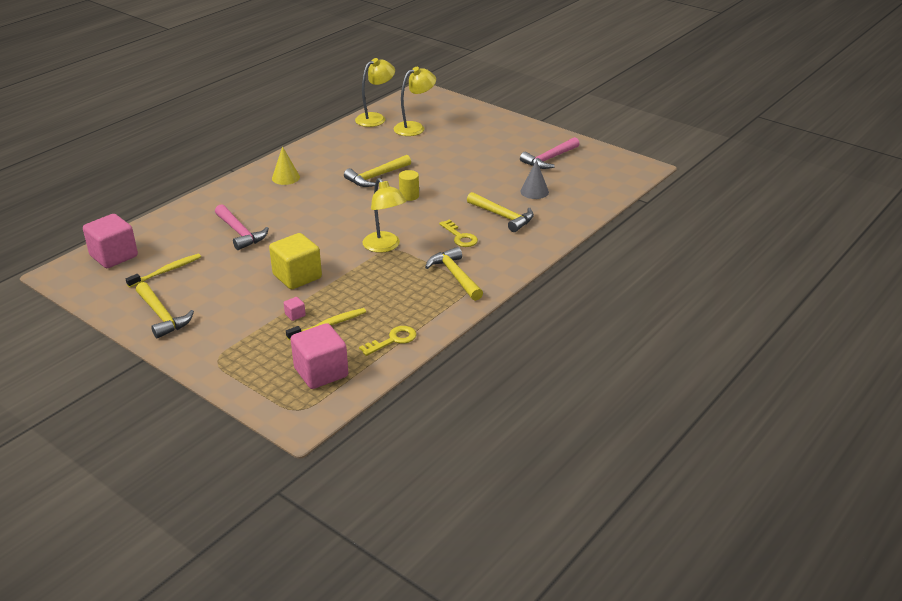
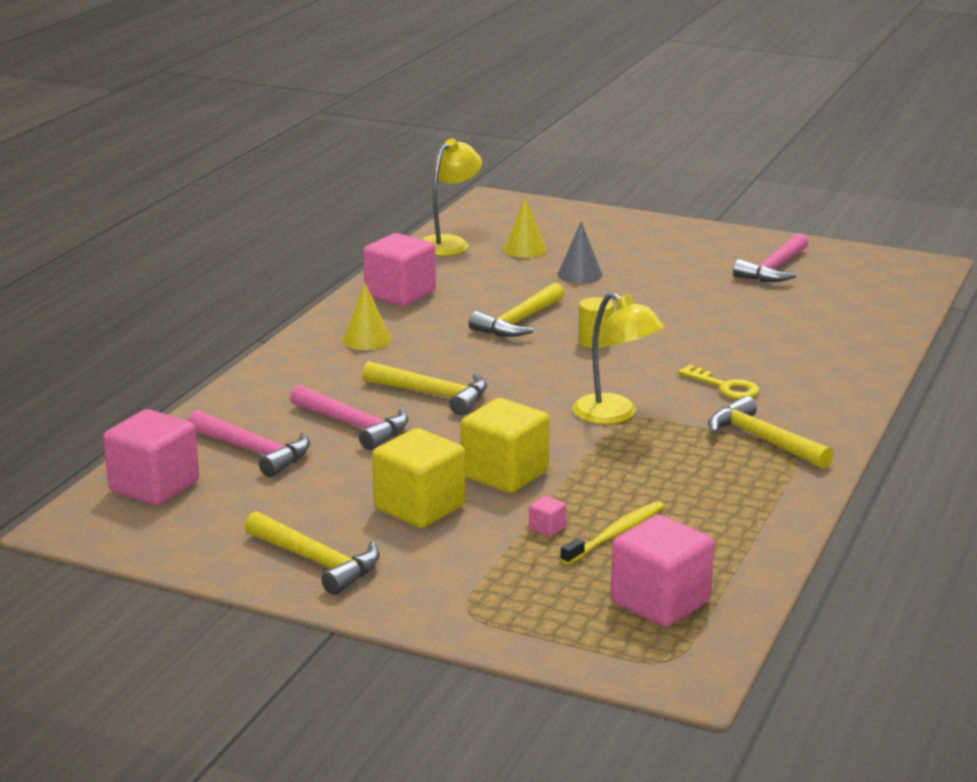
camera: 15 degrees left, 10 degrees down
yellow toothbrush [126,254,201,288] -> none
yellow key [359,326,417,356] -> none
yellow lamp [394,67,436,136] -> yellow cone [503,198,547,258]
yellow hammer [467,192,534,232] -> yellow hammer moved to [362,361,487,415]
grey cone [520,160,549,199] -> grey cone moved to [557,221,602,283]
none -> pink hammer [188,410,310,477]
none -> pink cube [363,233,436,306]
none -> yellow cube [372,428,466,528]

